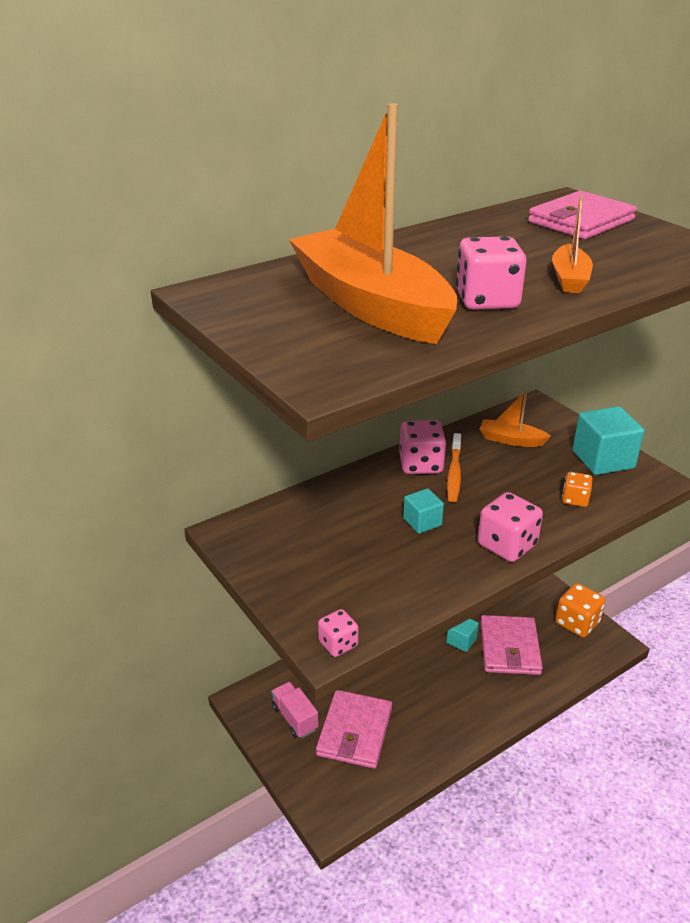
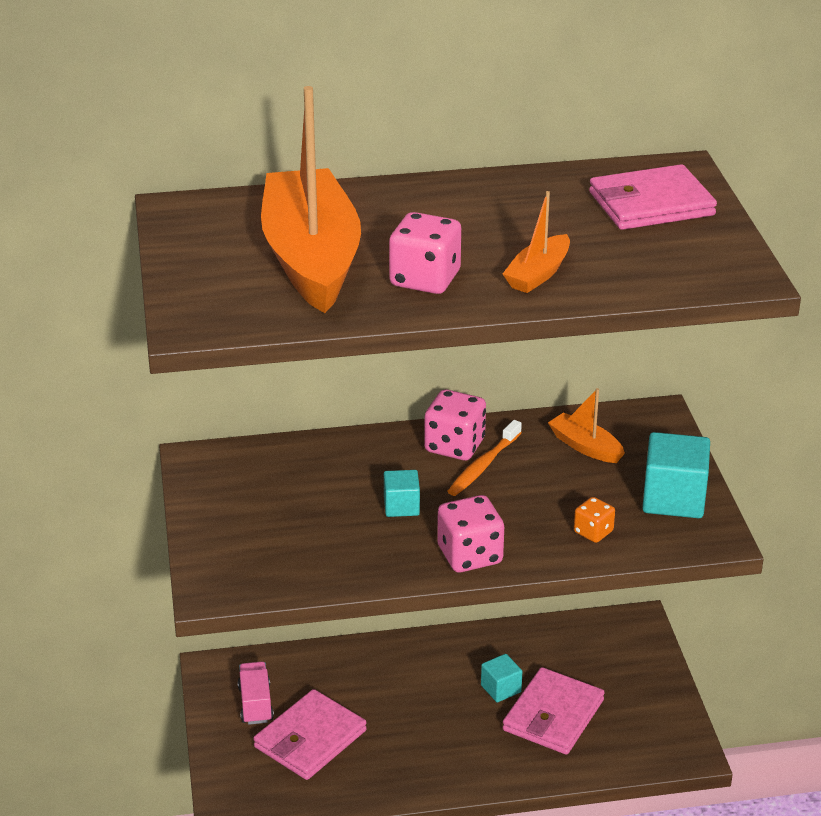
camera: 25 degrees right, 0 degrees up
pink dice [318,609,358,657] -> none
orange dice [555,583,605,638] -> none

